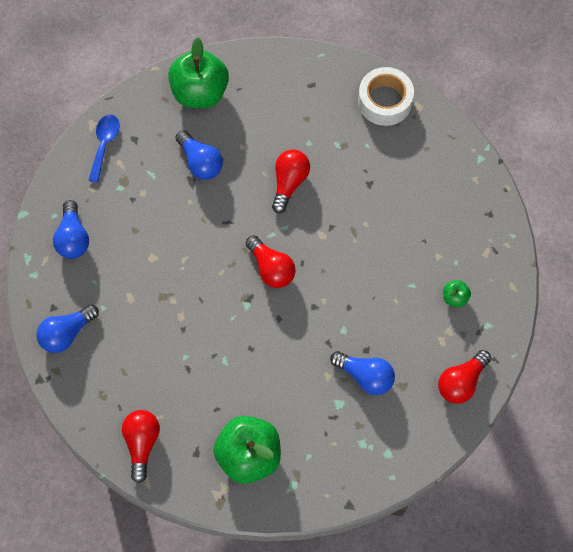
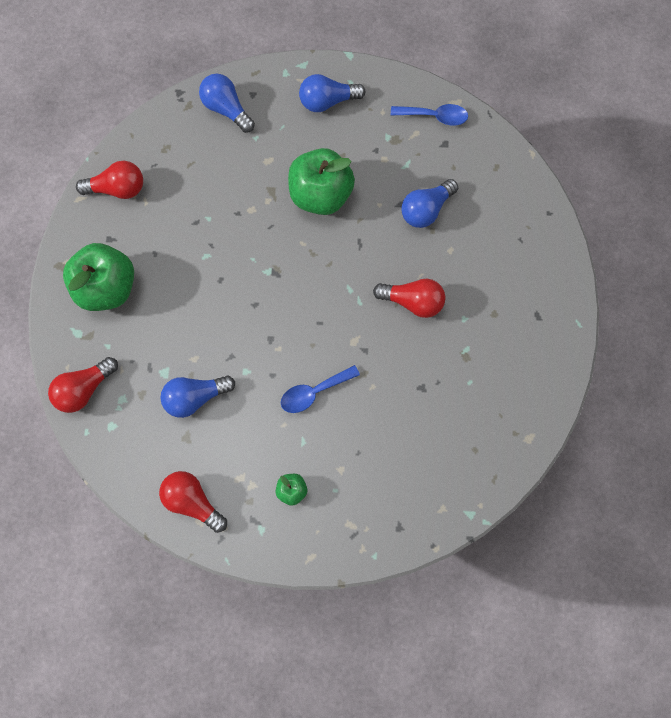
camera: 85 degrees right, 5 degrees up
green apple [168,37,229,108] -> green apple moved to [288,148,355,215]
red light bulb [245,235,295,288] -> red light bulb moved to [48,357,118,413]
blue light bulb [330,351,395,395] -> blue light bulb turned 45 degrees clockwise [160,375,235,418]
white tape [358,67,414,126] -> none
none -> blue spoon [281,365,360,413]

